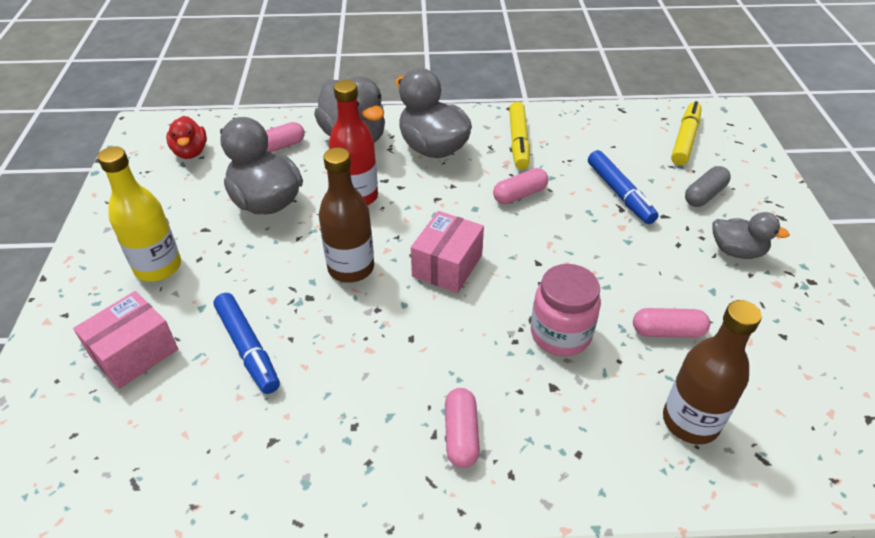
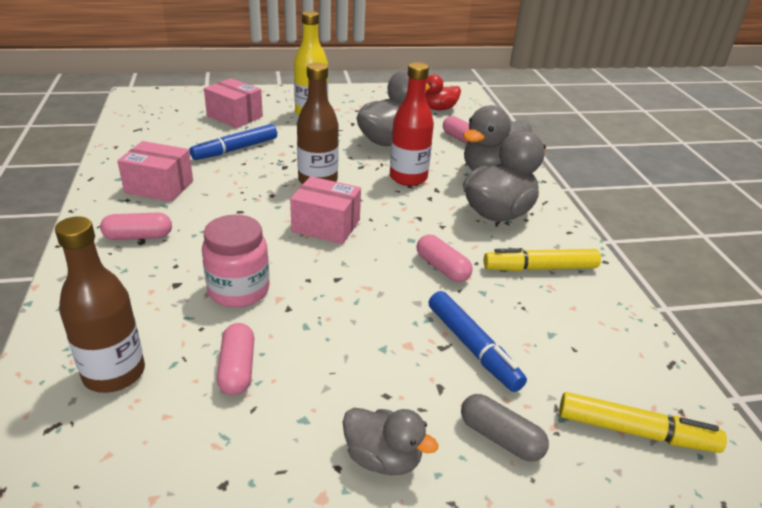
camera: 80 degrees right, 10 degrees down
blue marker [588,150,658,224] -> blue marker turned 90 degrees counterclockwise [428,291,527,392]
grey duck [712,212,790,259] -> grey duck turned 75 degrees counterclockwise [343,408,438,475]
none -> pink box [117,141,193,202]

